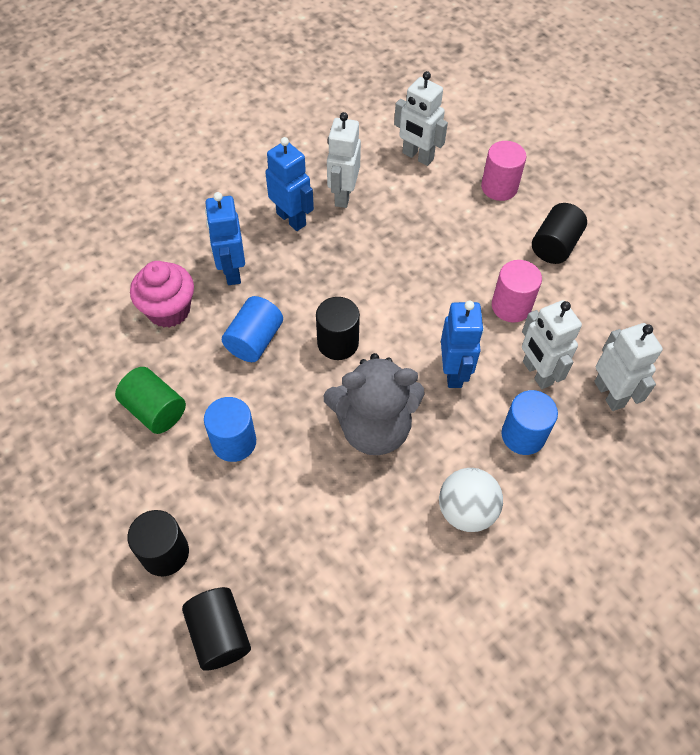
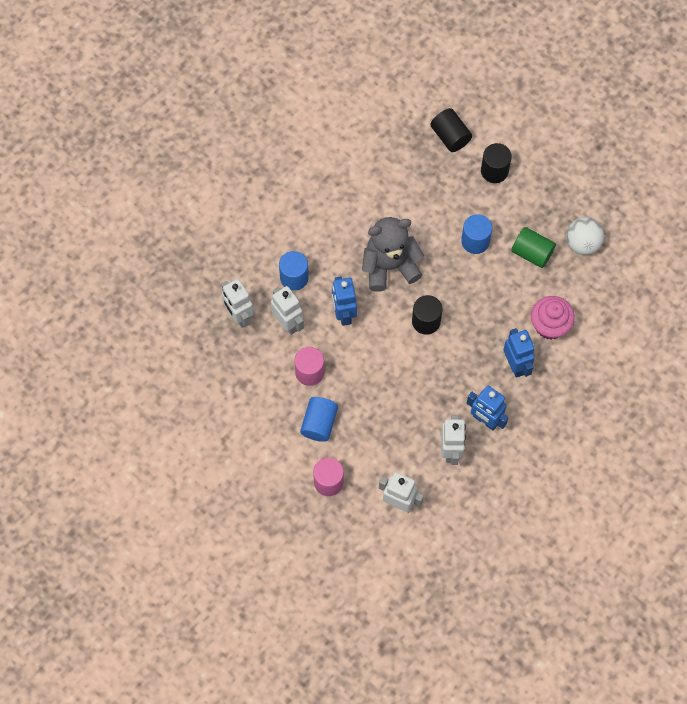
camera: 170 degrees right, 10 degrees up
blue cylinder [222,296,283,362] -> blue cylinder moved to [300,397,338,442]
white ball [439,468,503,532] -> white ball moved to [566,217,604,255]
black cylinder [532,203,587,264] -> none

